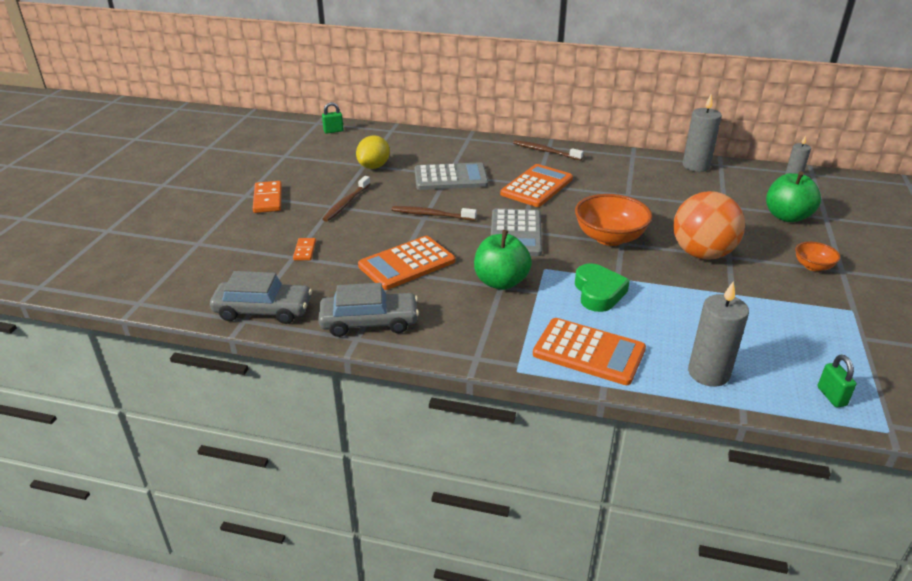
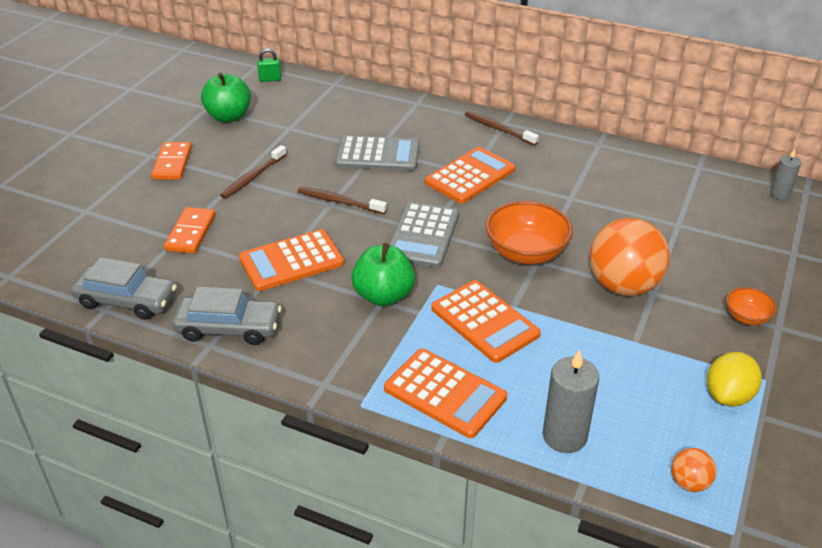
camera: 10 degrees right, 5 degrees up
orange domino [293,238,316,261] -> orange domino [164,207,215,254], size x1.66
yellow lemon [356,136,390,169] -> yellow lemon moved to [707,352,762,407]
green heart [575,263,630,312] -> orange calculator [431,280,541,363]
grey candle [683,95,722,172] -> none
green apple [766,171,821,222] -> green apple moved to [201,73,251,122]
green padlock [818,355,857,408] -> orange ball [671,448,716,492]

